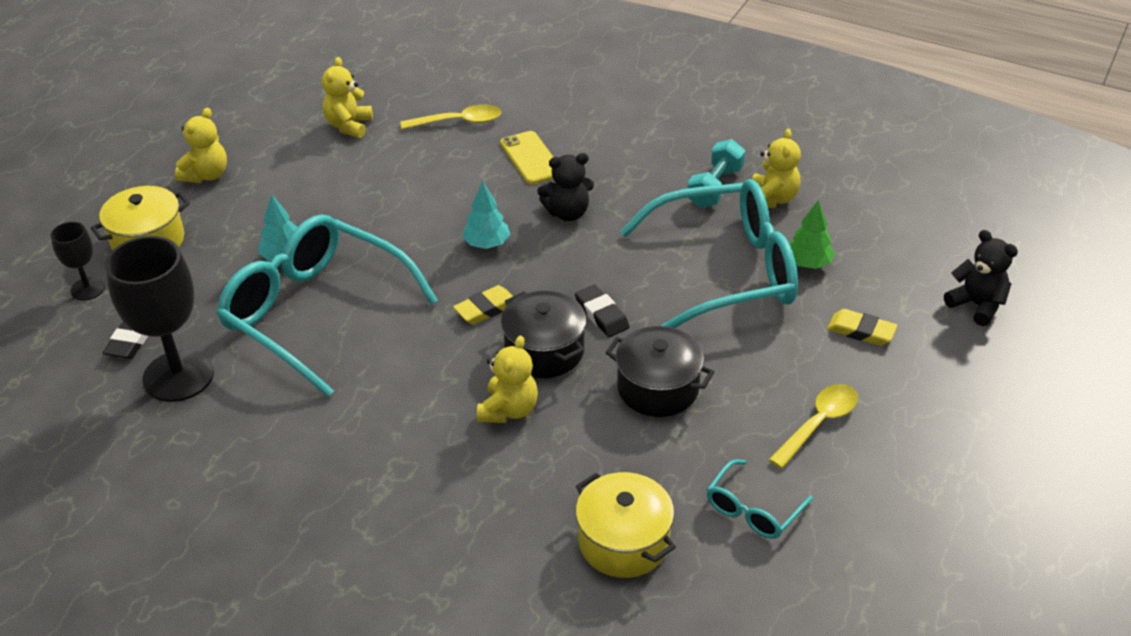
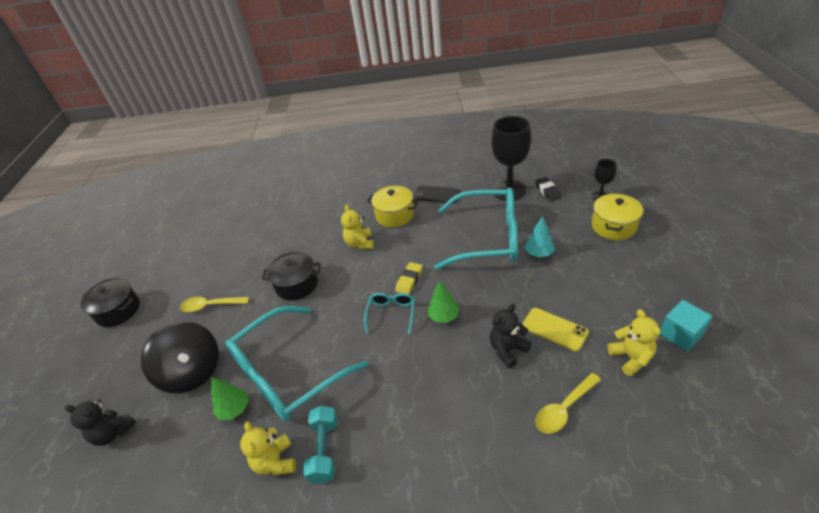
camera: 155 degrees right, 0 degrees up
yellow teddy bear [175,108,227,183] -> none
turquoise tree [462,181,510,249] -> green tree [427,281,459,323]
yellow phone [500,131,553,184] -> yellow phone moved to [522,308,589,351]
black pot [501,290,587,378] -> black pot moved to [81,278,140,327]
black teddy bear [537,153,594,221] -> black teddy bear moved to [490,304,531,368]
black eraser [575,285,629,337] -> none
yellow pot [576,472,676,578] -> yellow pot moved to [367,186,419,227]
turquoise glasses [707,459,813,539] -> turquoise glasses moved to [364,293,414,334]
yellow spoon [768,384,858,469] -> yellow spoon turned 75 degrees clockwise [180,297,249,312]
yellow eraser [827,309,898,346] -> black spinning top [141,321,219,393]
none -> black phone [414,185,460,204]
none -> turquoise cube [660,300,712,351]

